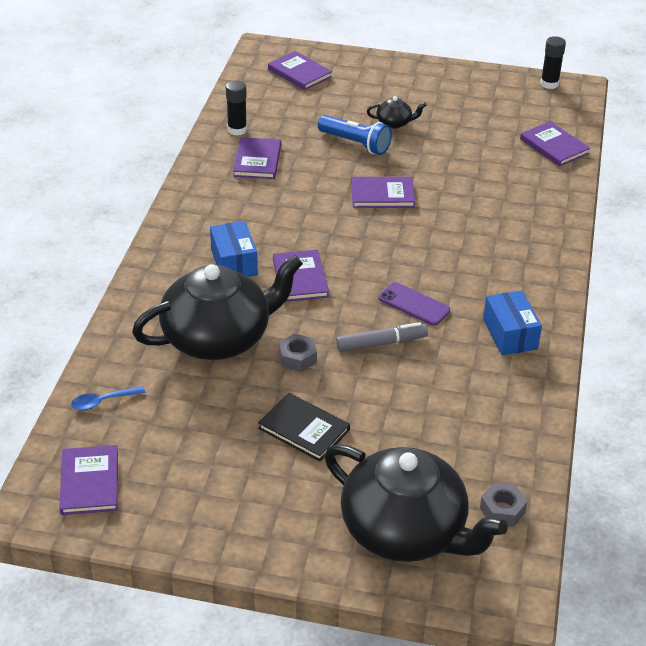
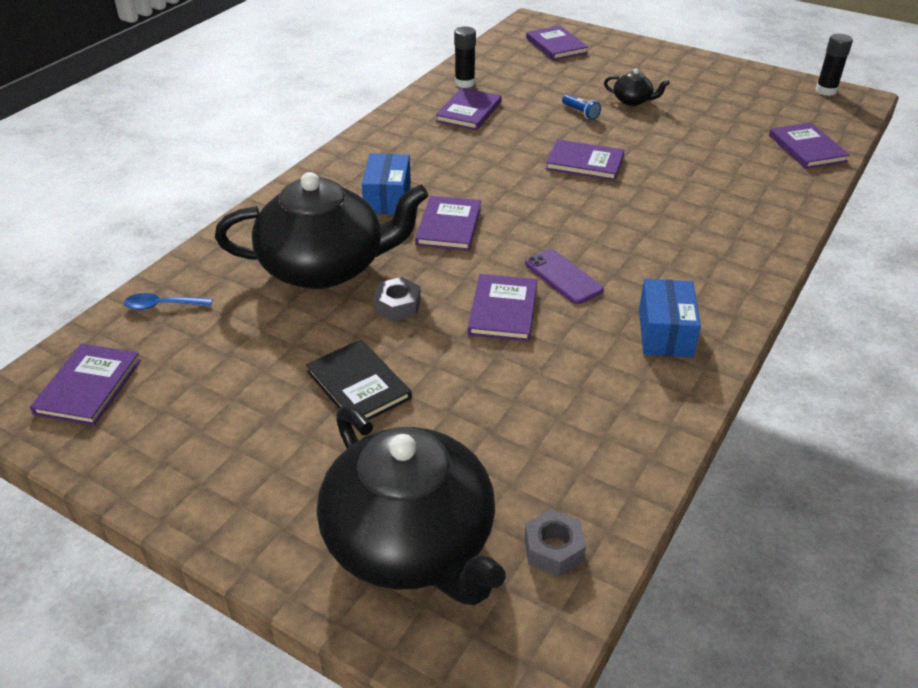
camera: 20 degrees right, 0 degrees up
blue flashlight [318,115,392,155] -> blue flashlight [562,95,601,120], size x0.53
grey marker [336,322,428,352] -> purple book [468,274,537,341]

